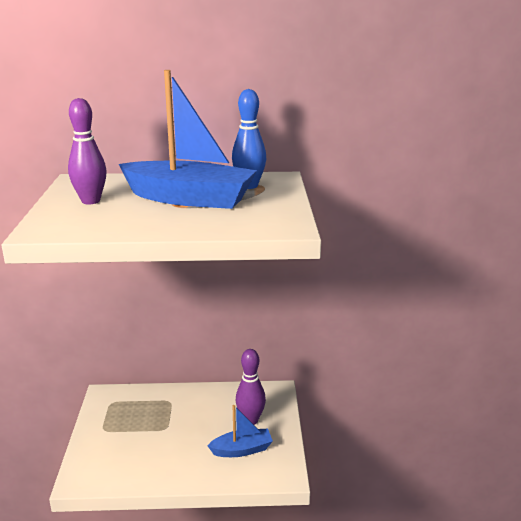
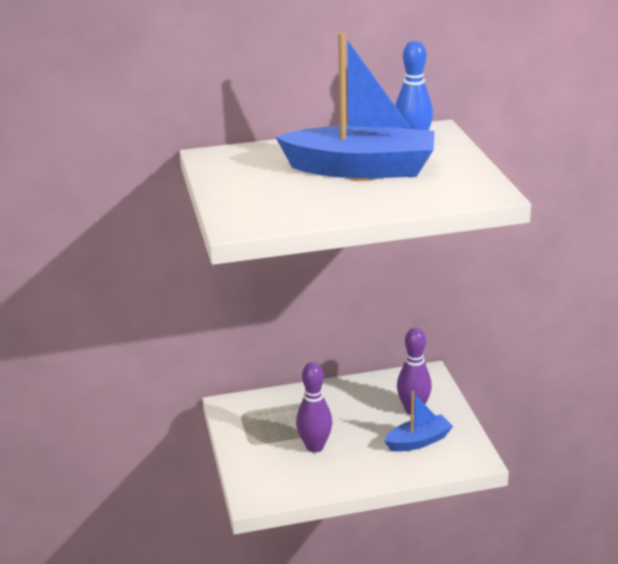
camera: 10 degrees left, 5 degrees up
purple bowling pin [68,98,107,204] -> purple bowling pin moved to [296,362,332,452]

